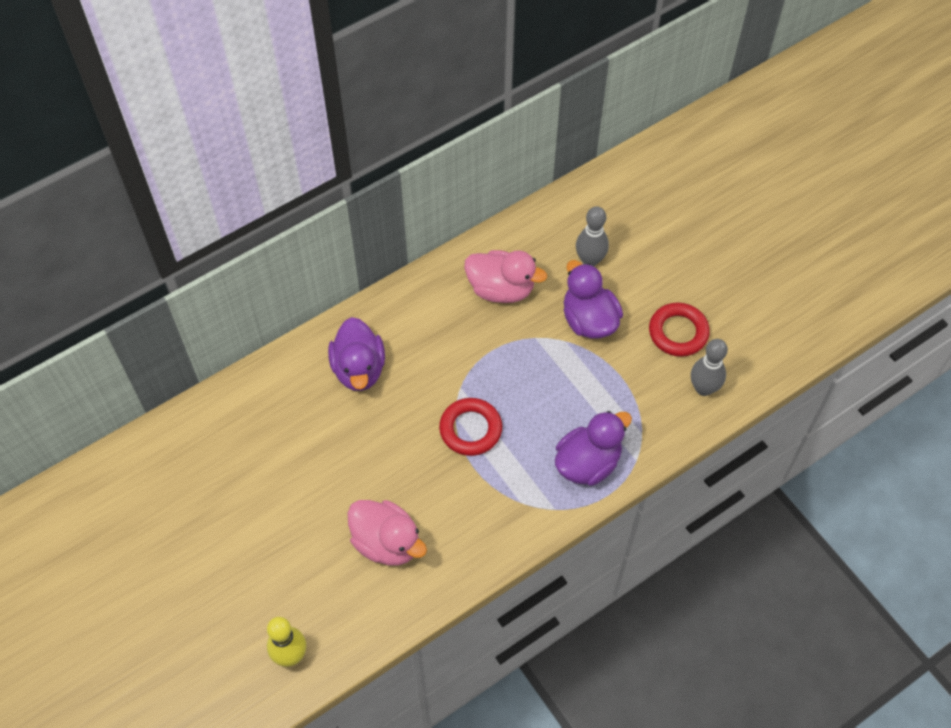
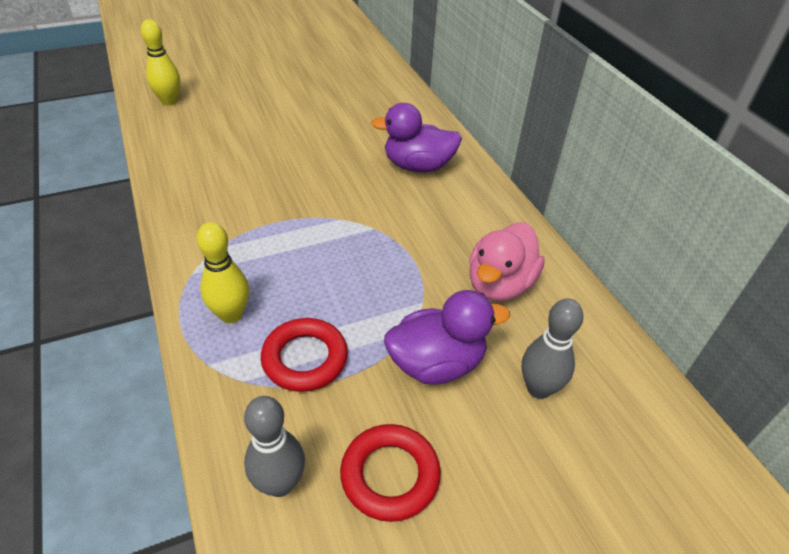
camera: 100 degrees right, 15 degrees down
pink duck [348,500,427,566] -> none
red ring [439,398,502,456] -> red ring moved to [261,318,348,392]
purple duck [555,411,632,486] -> yellow bowling pin [197,222,249,323]

